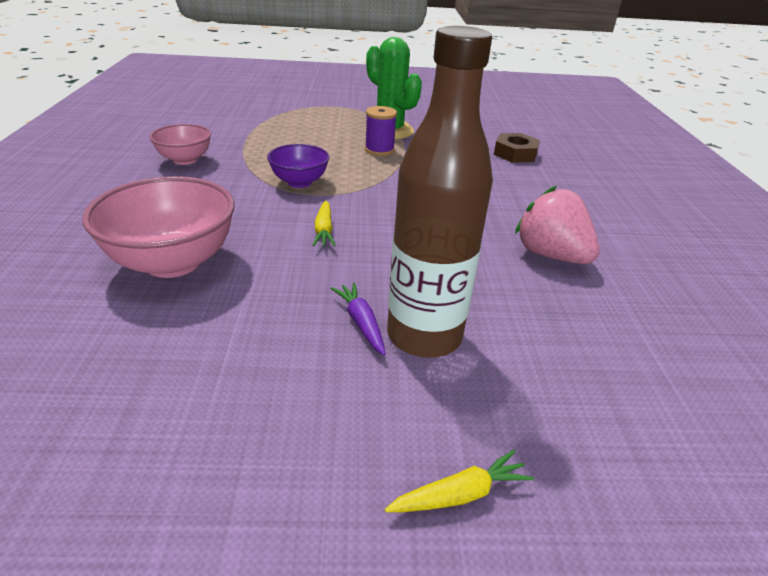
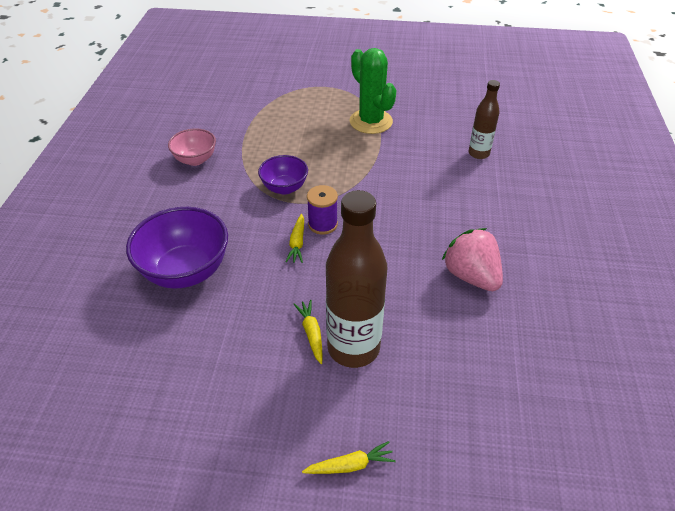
camera: 10 degrees right, 10 degrees up
pink bowl [82,176,235,278] -> purple bowl [126,207,228,289]
purple carrot [331,282,386,355] -> yellow carrot [294,300,323,364]
purple spool [365,106,397,156] -> purple spool moved to [307,185,338,235]
brown nut [494,133,540,163] -> brown bottle [468,80,500,159]

